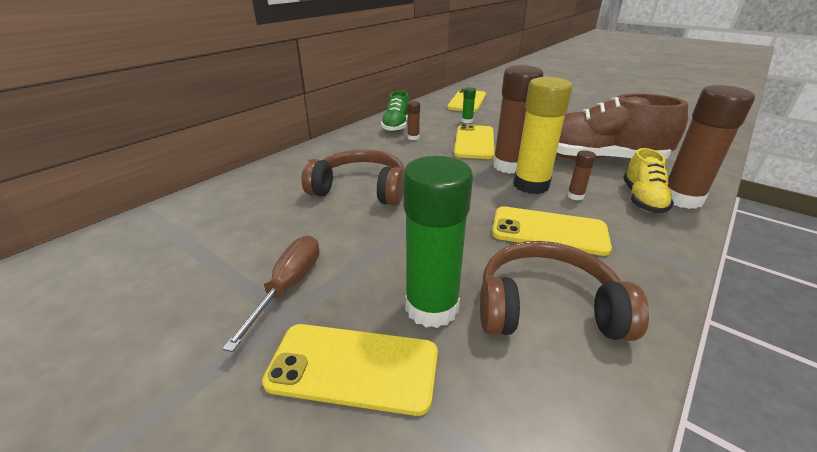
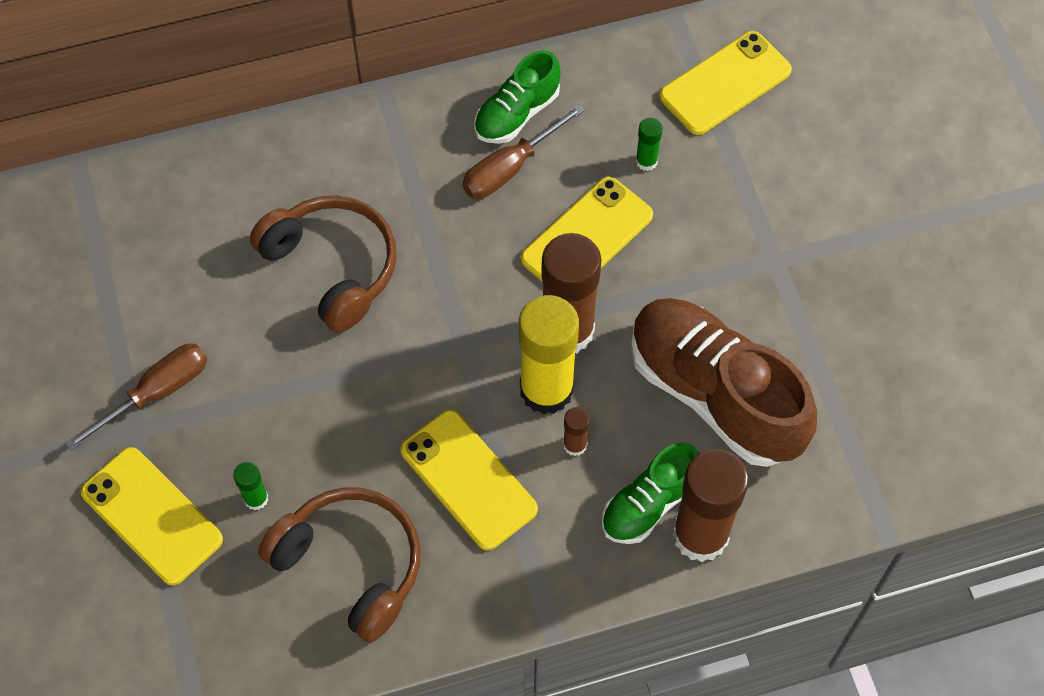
camera: 35 degrees right, 30 degrees up
green glue stick [403,156,473,328] -> green glue stick [233,462,268,511], size x0.44
brown glue stick [407,101,420,140] -> brown screwdriver [462,104,585,199]
yellow shoe [623,148,674,213] -> green shoe [602,442,699,544]

